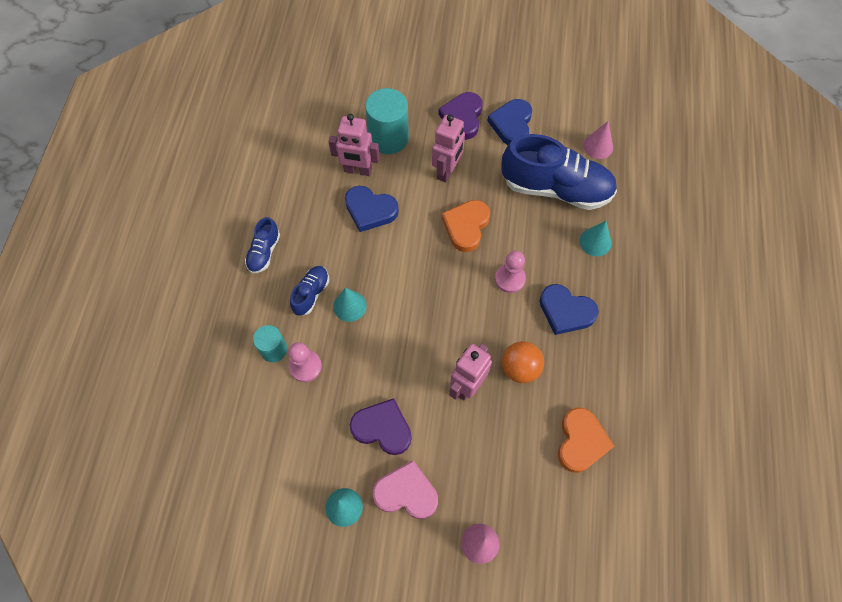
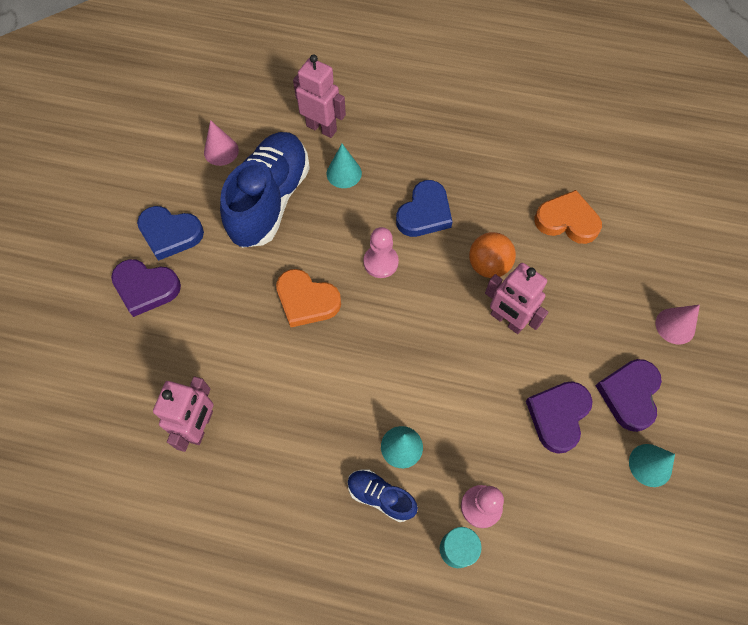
camera: 85 degrees left, 0 degrees up
blue shoe [245,217,280,273] -> none
blue heart [345,186,399,232] -> none
turquoise cylinder [365,88,409,154] -> none
pink heart [373,460,438,519] -> purple heart [595,359,662,432]
pink robot [432,114,465,183] -> pink robot moved to [293,54,346,138]

